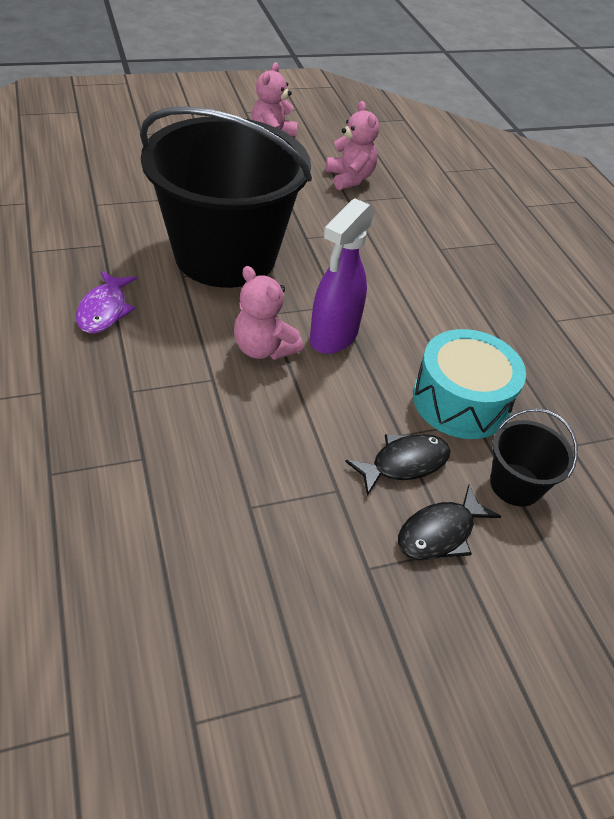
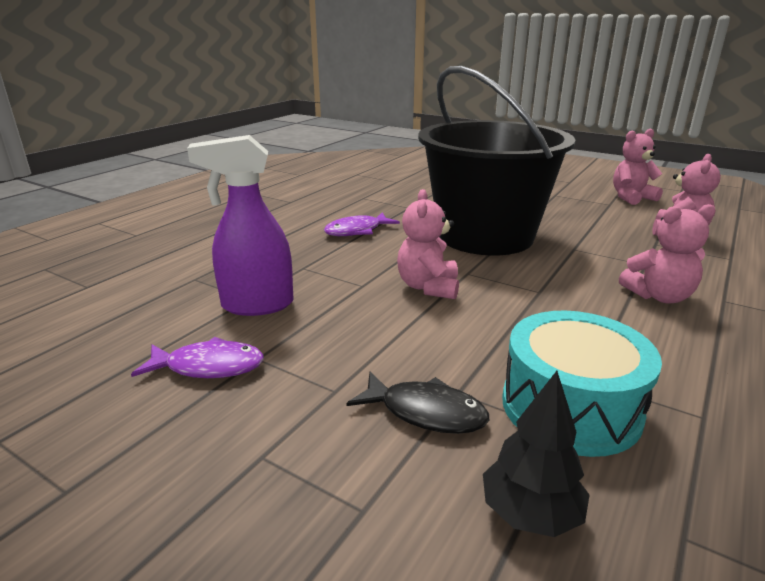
camera: 55 degrees right, 20 degrees down
purple spray bottle [310,198,375,354] -> purple spray bottle moved to [187,135,294,316]
black fish [398,484,501,560] -> none
black bucket [490,408,578,507] -> black tree [483,371,589,537]
none -> purple fish [131,337,264,378]
none -> pink teddy bear [619,204,716,304]

